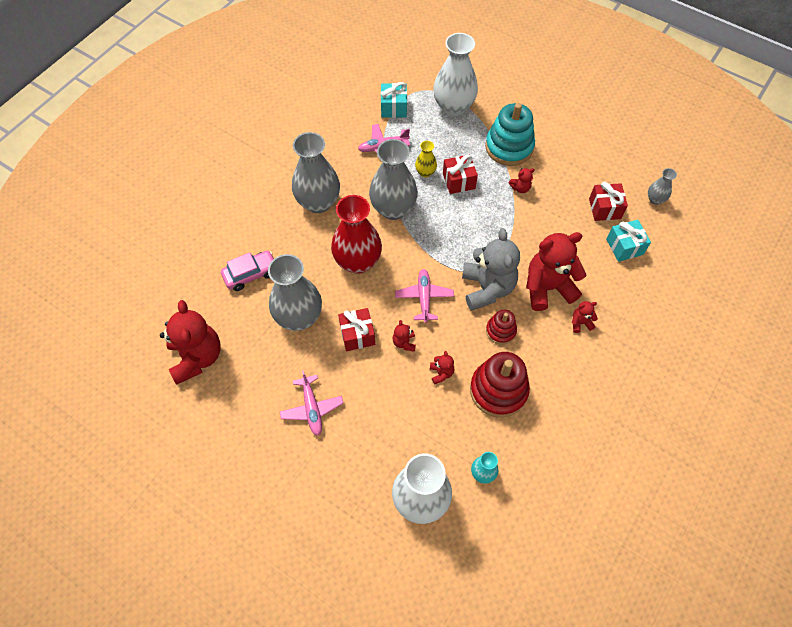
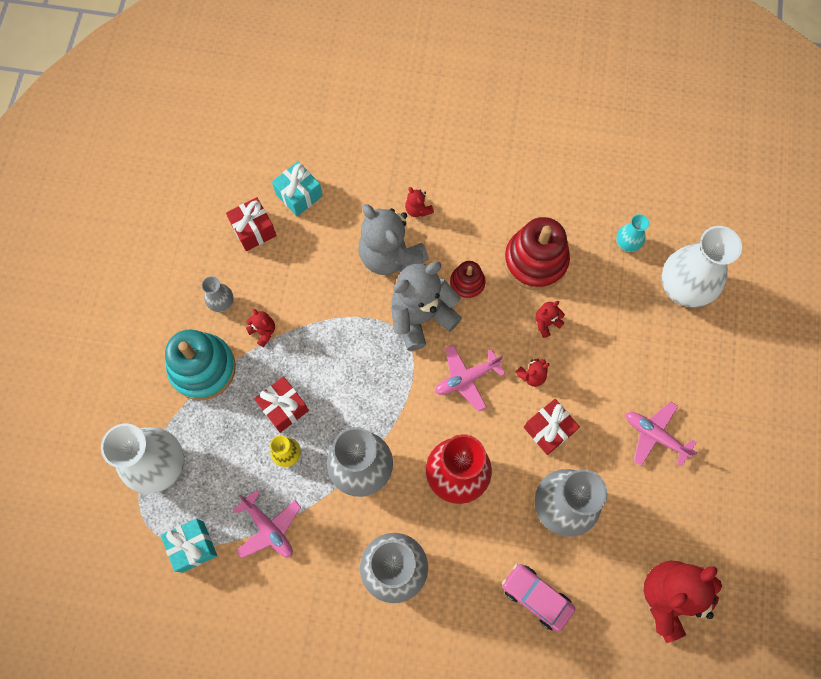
camera: 115 degrees left, 10 degrees up
pink plane [280,370,343,436] -> pink plane turned 105 degrees counterclockwise [626,401,697,467]
red teddy bear [526,232,586,311] -> grey teddy bear [358,204,429,275]
grey vase [648,168,677,205] -> grey vase moved to [201,276,233,312]

